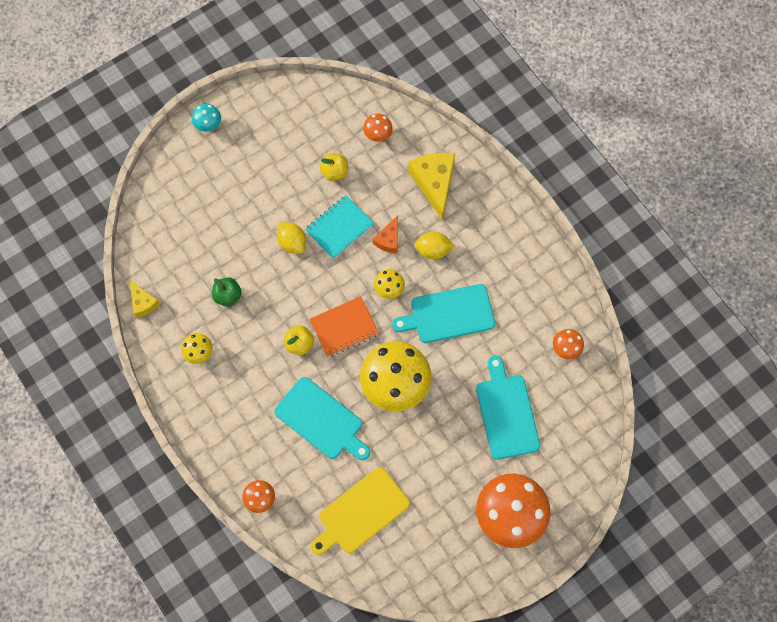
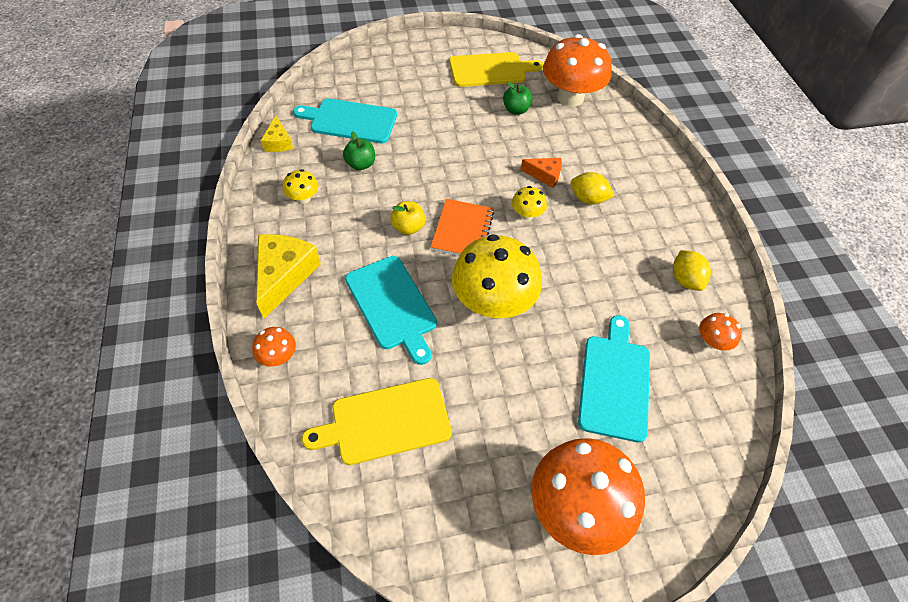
camera: 20 degrees right, 15 degrees down
turquoise mushroom [192,104,221,132] -> none
yellow lemon [277,222,306,254] -> yellow lemon moved to [673,250,711,291]
turquoise notebook [305,195,374,259] -> none
orange notebook [310,296,379,357] -> orange notebook turned 75 degrees counterclockwise [431,199,494,256]
yellow apple [320,153,348,181] -> green apple [503,82,533,115]
orange mushroom [363,114,393,142] -> orange mushroom [543,34,612,106], size x2.23
orange cheese [373,215,398,253] -> orange cheese turned 120 degrees counterclockwise [520,158,562,188]
turquoise cutting board [392,284,495,343] -> turquoise cutting board moved to [293,98,397,143]
yellow cheese [408,153,455,220] -> yellow cheese moved to [256,234,321,319]
none -> yellow cutting board [449,52,544,87]

